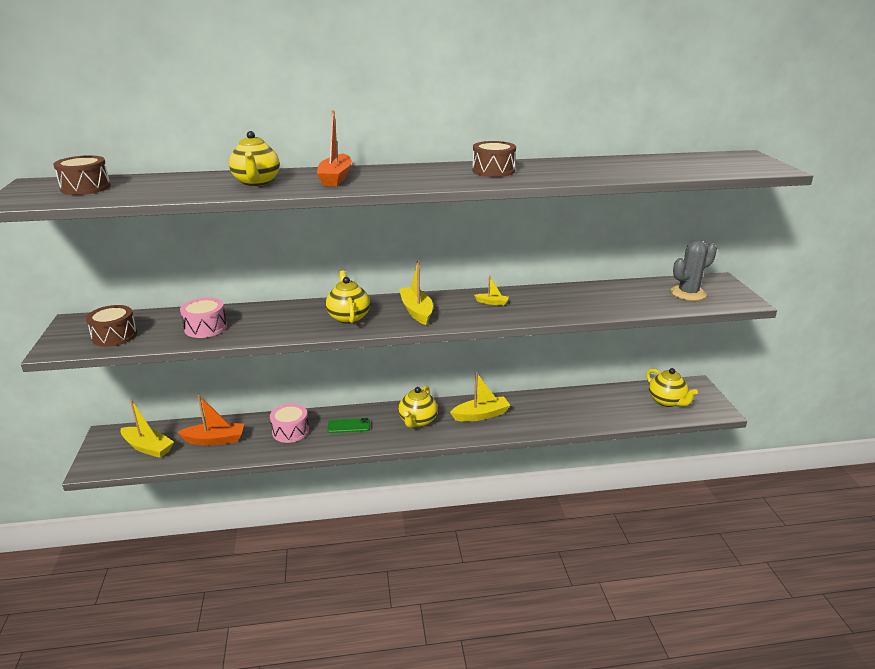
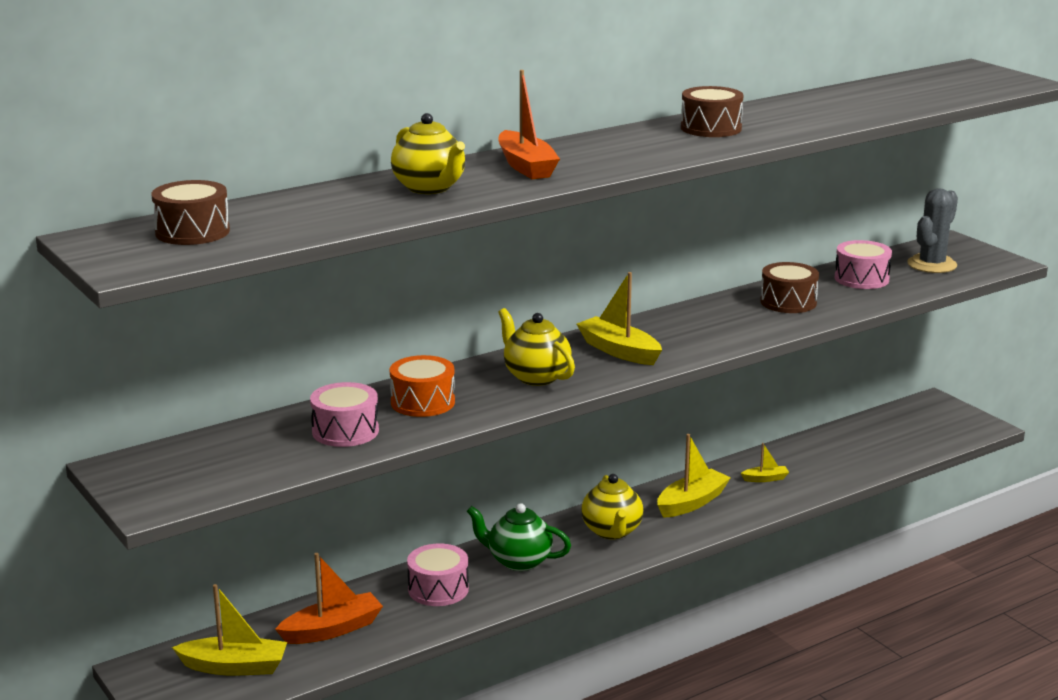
camera: 25 degrees left, 5 degrees down
brown drum [86,305,137,347] -> brown drum moved to [760,262,819,313]
green phone [328,418,370,433] -> green teapot [467,503,571,571]
yellow boat [474,276,509,306] -> yellow boat moved to [741,443,789,482]
yellow teapot [646,368,698,407] -> none
none -> orange drum [390,355,455,417]
none -> pink drum [835,240,892,289]

